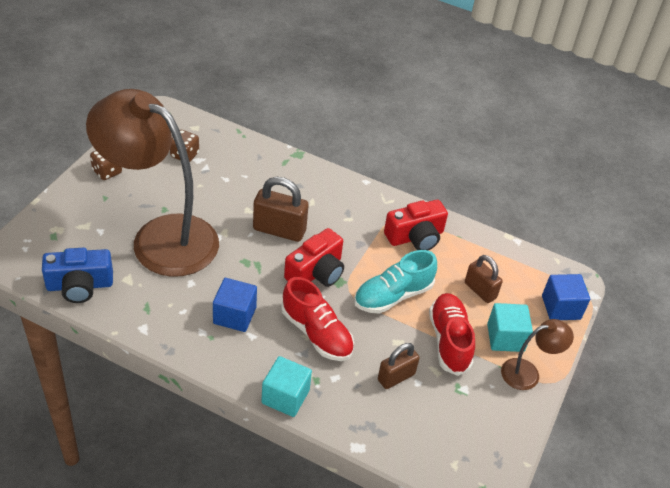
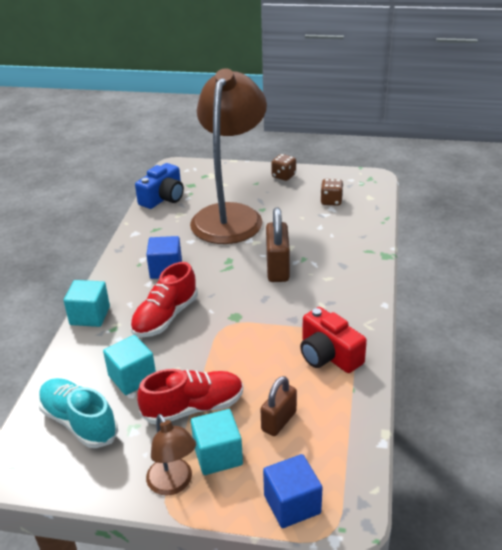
camera: 80 degrees right, 10 degrees down
blue camera [42,248,113,303] -> blue camera turned 120 degrees counterclockwise [135,163,184,209]
red camera [284,228,344,287] -> none
turquoise shoe [354,250,437,313] -> turquoise shoe moved to [38,378,118,448]
brown padlock [378,343,420,389] -> turquoise cube [103,335,156,395]

